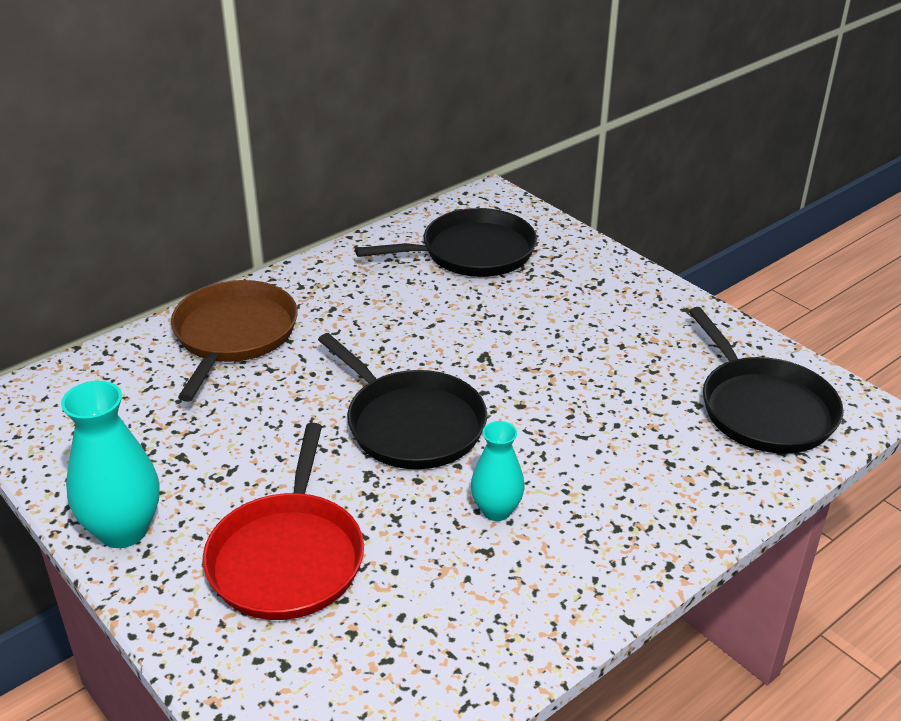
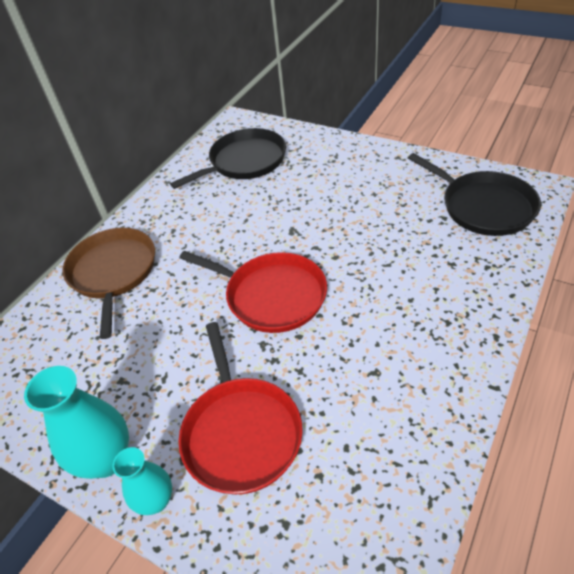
camera: 15 degrees left, 10 degrees up
black pan [318,333,487,469] -> red pan [179,251,327,333]
turquoise vase [471,421,525,521] -> turquoise vase moved to [112,447,172,515]

